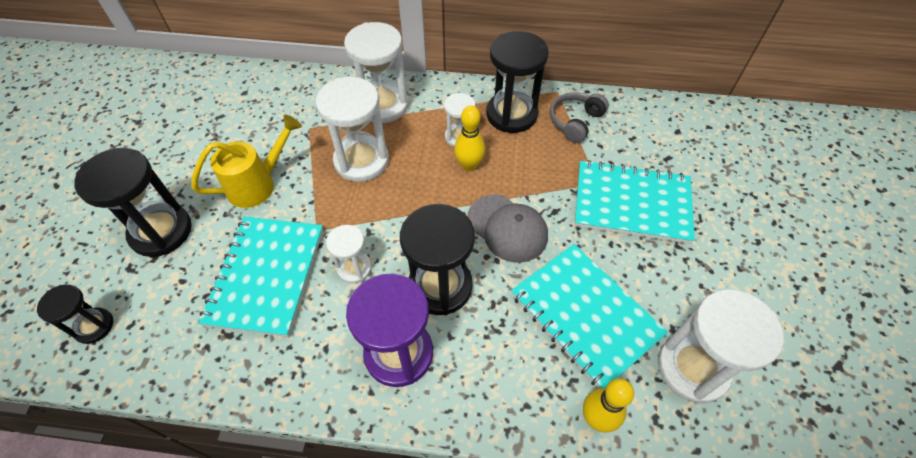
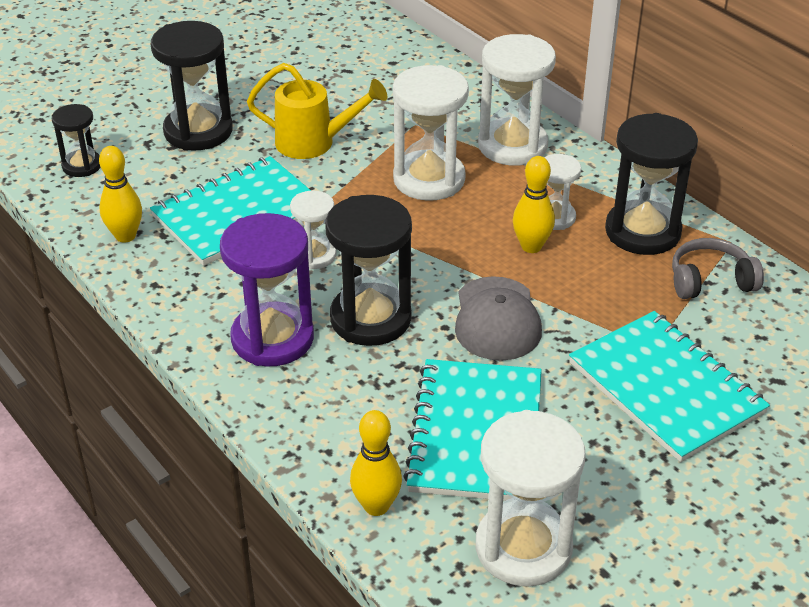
camera: 45 degrees right, 15 degrees down
none -> yellow bowling pin [99,146,142,243]

